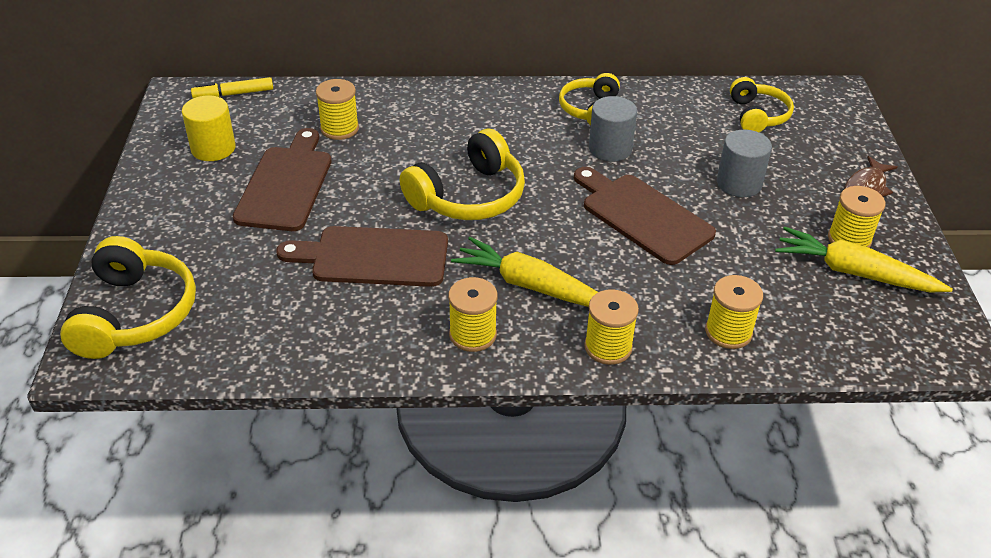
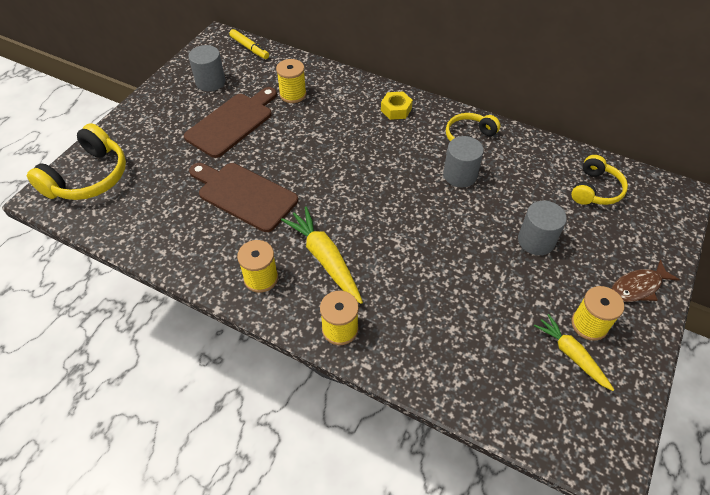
camera: 30 degrees right, 10 degrees up
yellow cylinder [182,95,236,161] -> grey cylinder [188,45,225,91]
yellow marker [191,77,273,98] -> yellow marker turned 150 degrees counterclockwise [229,29,269,59]
yellow headphones [400,129,525,220] -> none
brown cutting board [574,167,716,265] -> none
yellow spool [705,275,763,349] -> none
yellow carrot [775,227,953,293] -> yellow carrot [534,314,614,391], size x0.66
none -> yellow nut [381,92,413,120]

